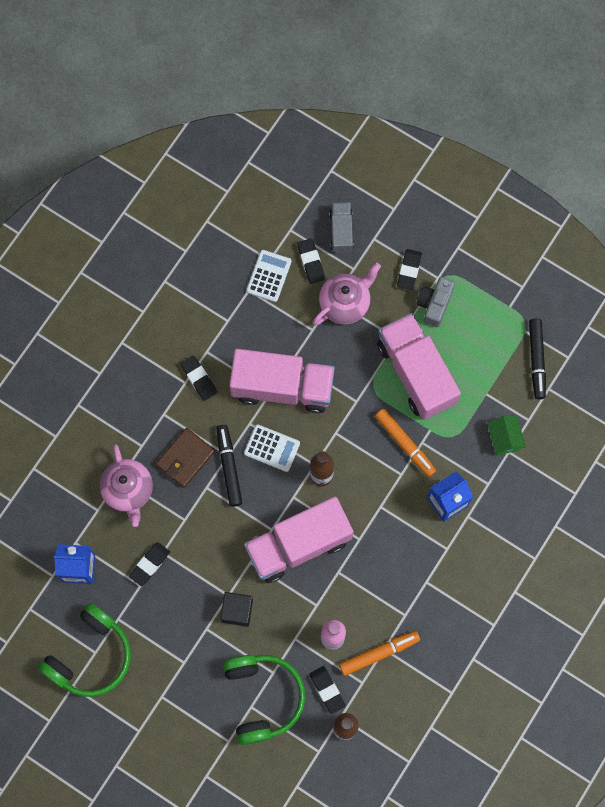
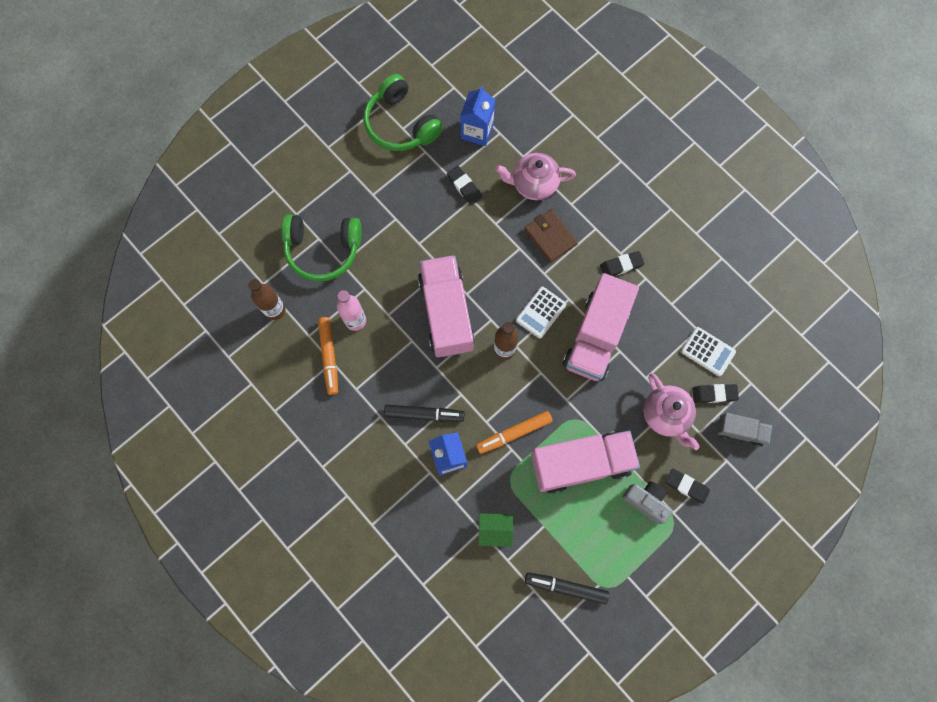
camera: 105 degrees right, 0 degrees up
black marker [217,425,242,507] -> black marker moved to [384,405,465,422]
black cube [220,592,253,627] -> none
black eraser [309,666,346,714] -> none

